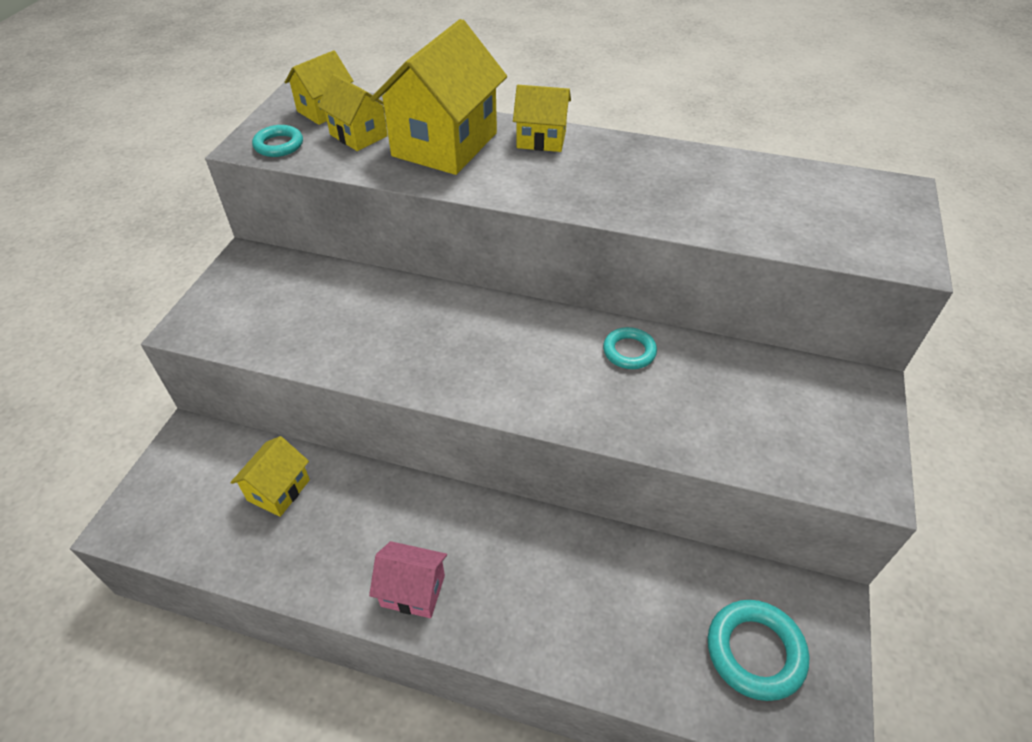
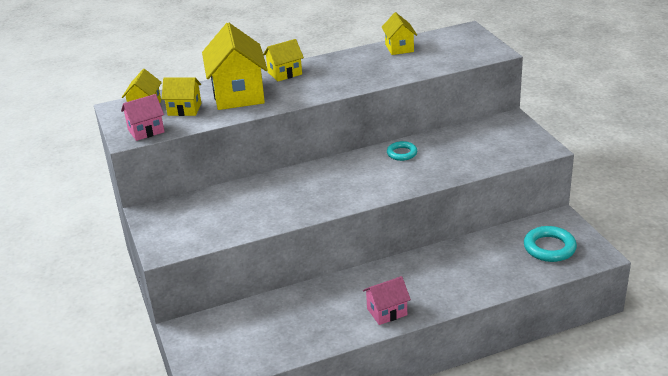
camera: 35 degrees left, 15 degrees down
yellow house [230,436,310,517] -> yellow house moved to [381,12,417,55]
turquoise ring [252,125,303,157] -> pink house [121,94,164,141]

